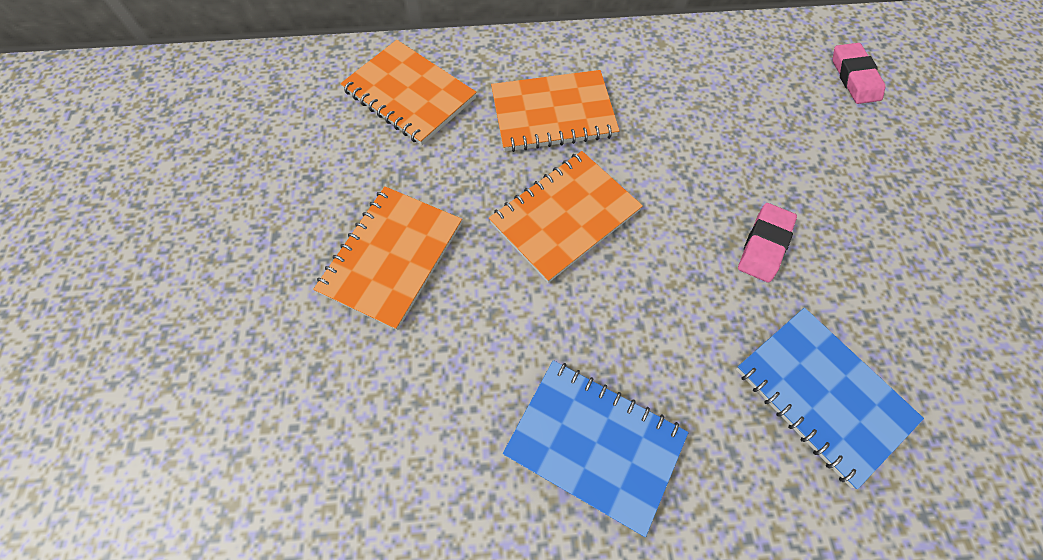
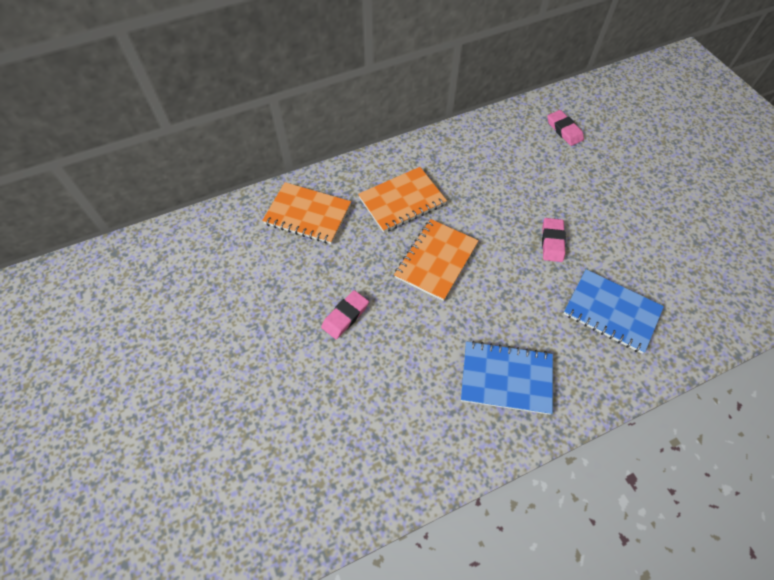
camera: 20 degrees left, 5 degrees down
orange notebook [313,186,462,330] -> pink eraser [321,290,369,339]

